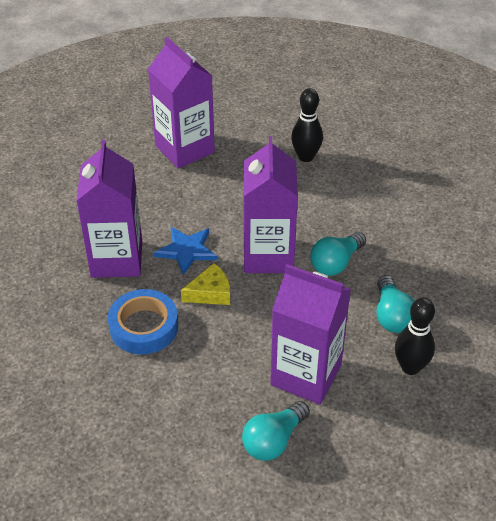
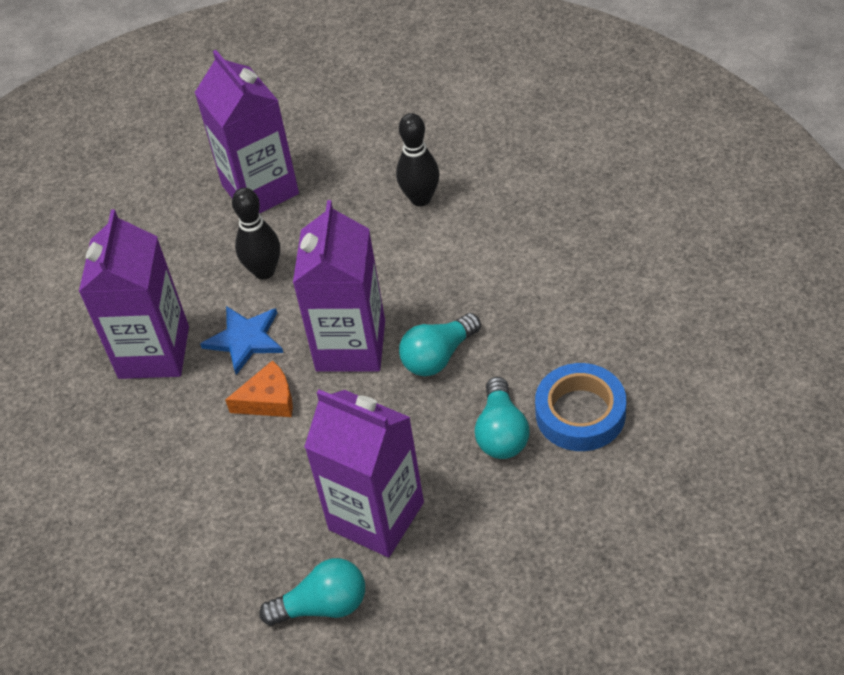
camera: 10 degrees right, 5 degrees up
blue tape [108,289,178,354] -> blue tape moved to [535,363,626,451]
yellow cheese [181,263,230,305] -> orange cheese [225,360,293,417]
turquoise light bulb [242,401,310,461] -> turquoise light bulb turned 150 degrees counterclockwise [259,558,365,626]
black bowling pin [395,298,435,375] -> black bowling pin moved to [232,188,280,279]

